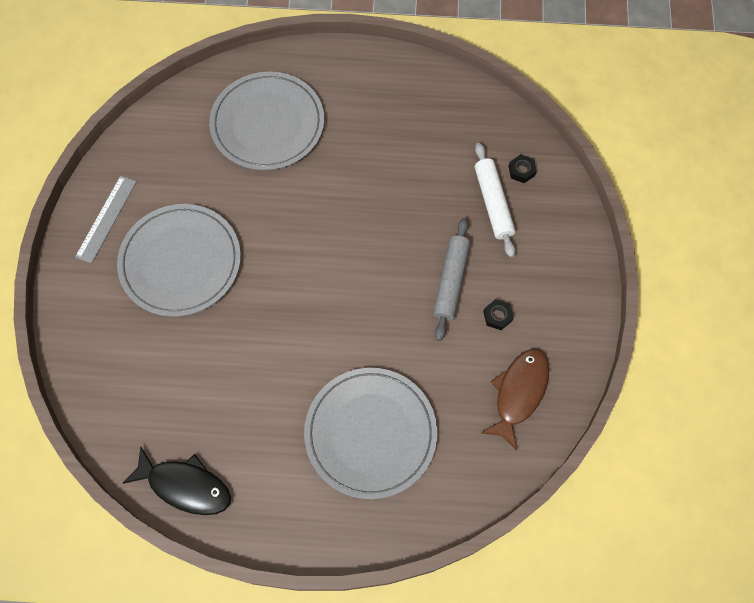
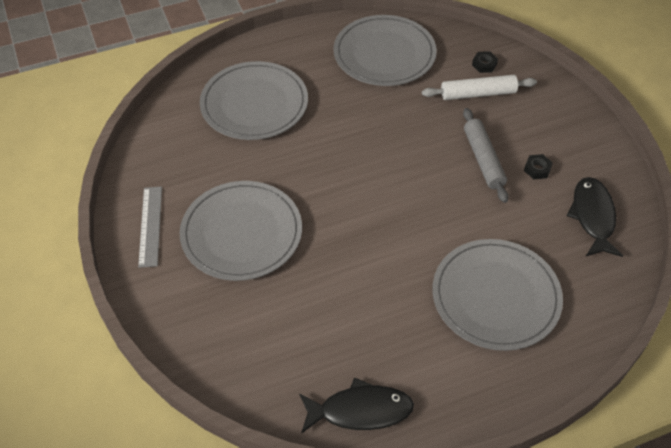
camera: 25 degrees left, 15 degrees down
white rolling pin [475,143,515,258] -> white rolling pin turned 60 degrees counterclockwise [422,75,537,100]
brown fish [481,349,549,451] -> black fish [567,177,623,257]
none -> grey plate [334,15,437,86]

